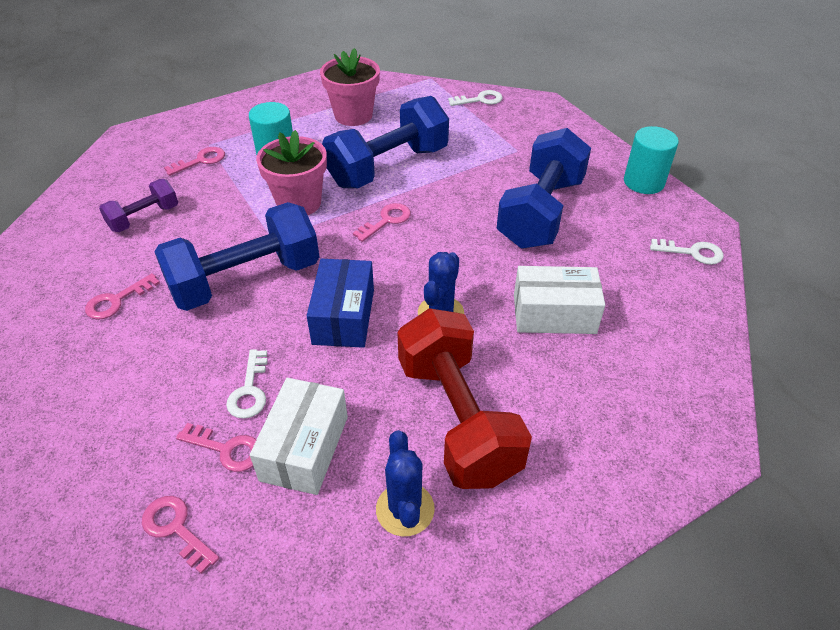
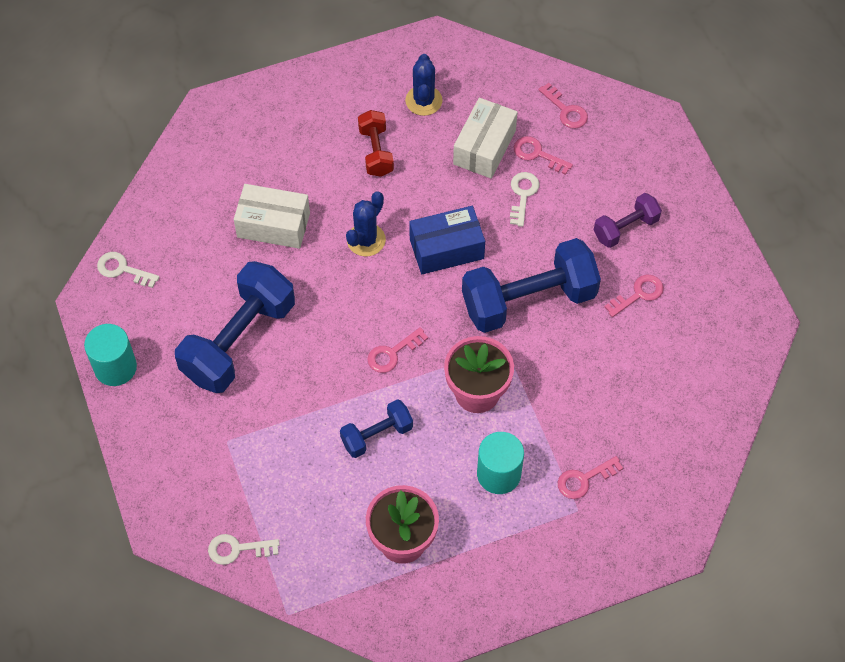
camera: 170 degrees left, 15 degrees up
purple dumbbell [99,179,178,232] -> purple dumbbell moved to [594,193,662,248]
blue box [307,259,374,348] -> blue box turned 60 degrees clockwise [409,206,485,274]
blue dumbbell [322,96,449,188] -> blue dumbbell [340,399,413,458], size x0.52
red dumbbell [397,308,532,489] -> red dumbbell [358,110,394,177], size x0.52

